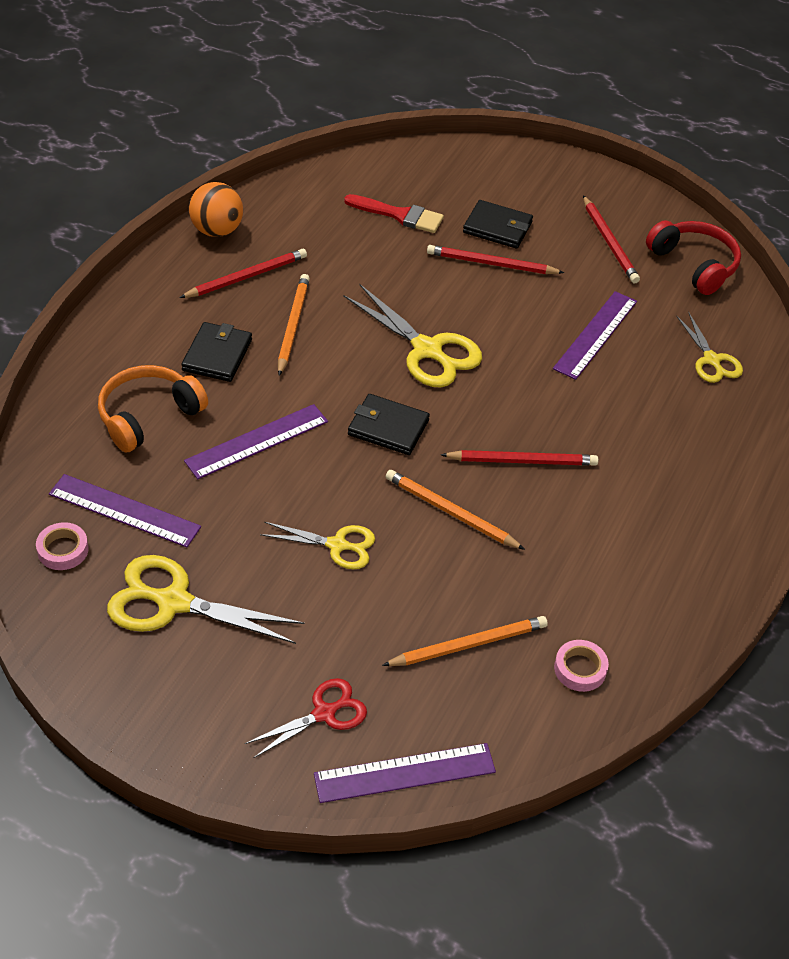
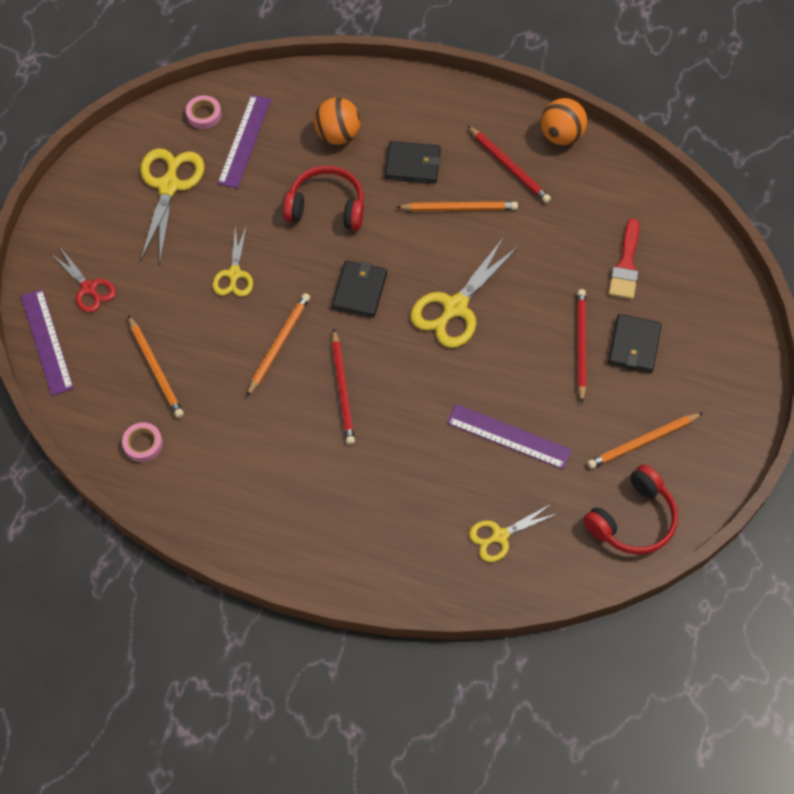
camera: 85 degrees right, 15 degrees up
orange headphones [98,365,208,452] -> orange ball [314,97,360,145]
purple ruler [184,404,328,479] -> red headphones [283,166,364,230]
red pencil [583,196,640,283] -> orange pencil [587,413,703,469]

